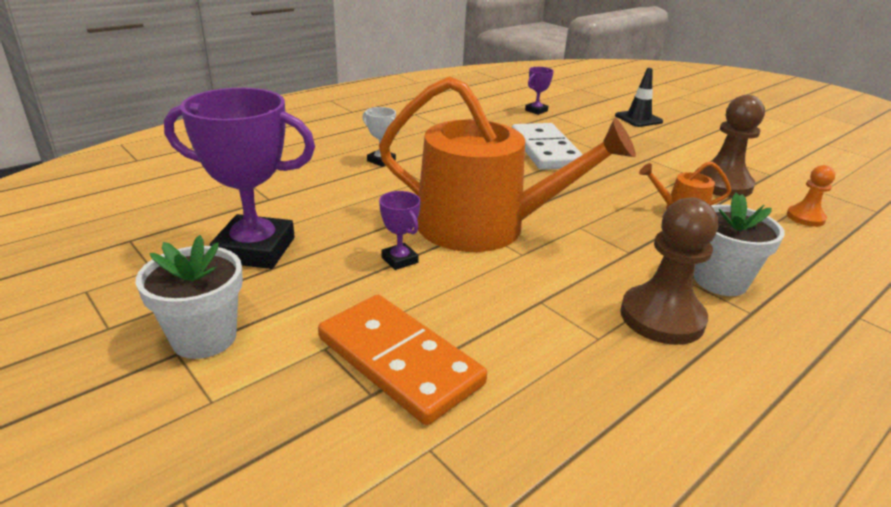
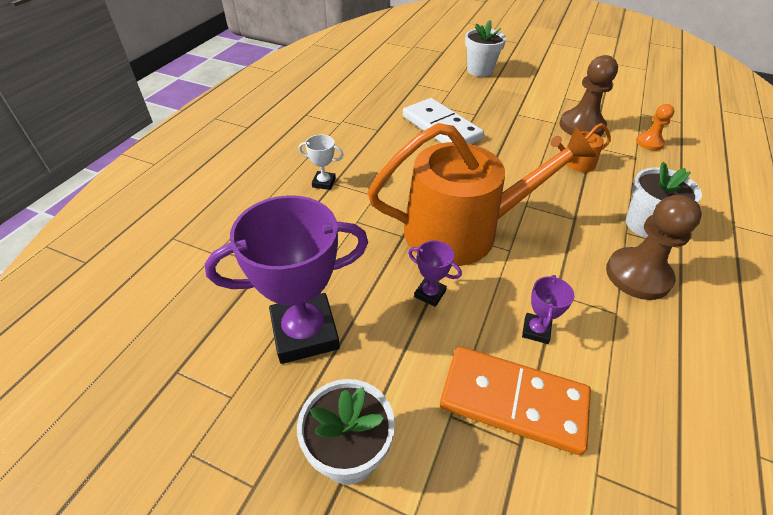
camera: 25 degrees left, 15 degrees up
purple trophy [525,67,554,115] -> purple trophy moved to [522,275,574,344]
black traffic cone [615,68,663,127] -> white flower pot [465,20,506,77]

